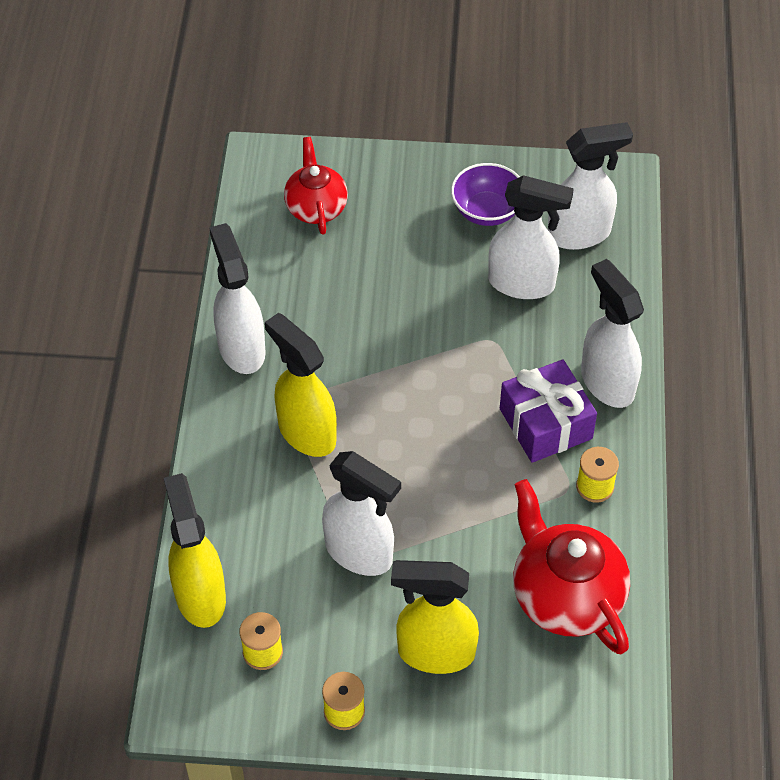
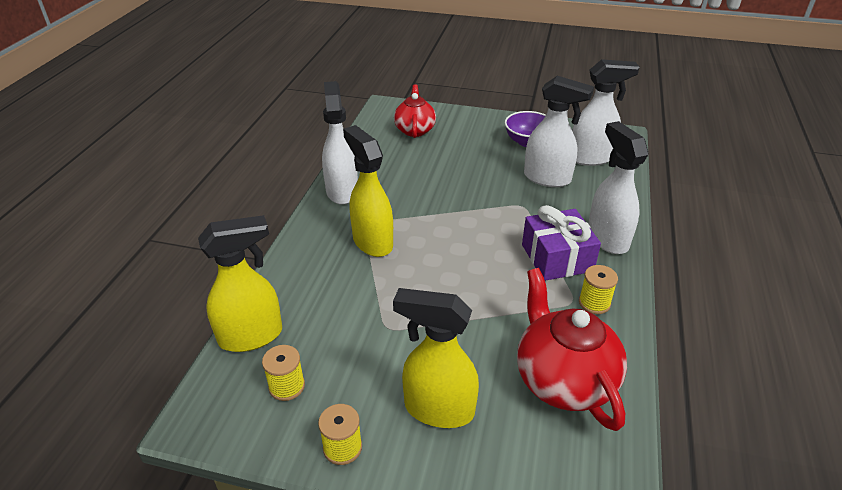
camera: 10 degrees right, 15 degrees down
yellow spray bottle [164,473,226,628] -> yellow spray bottle turned 75 degrees clockwise [198,215,282,352]
white spray bottle [322,451,401,576] -> none

